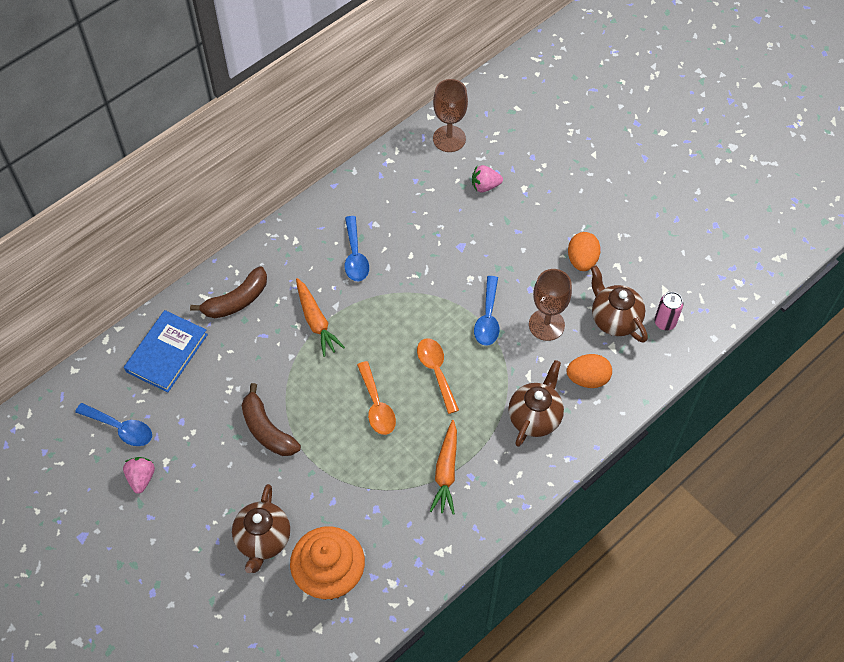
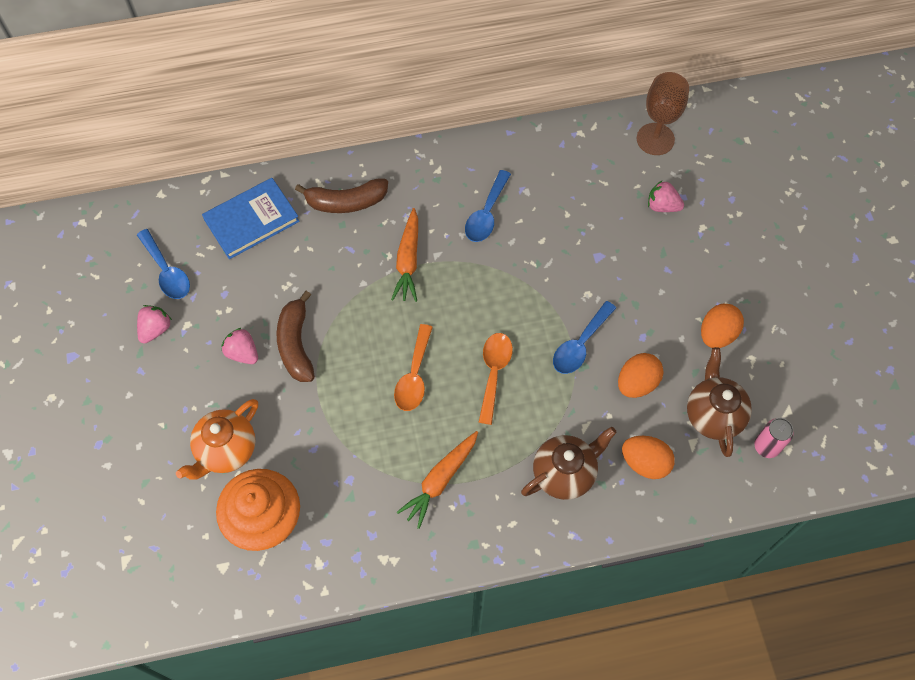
camera: 30 degrees right, 5 degrees up
brown teapot [232,484,290,573] -> orange teapot [176,399,258,479]
brown goblet [529,269,572,341] -> orange egg [618,353,663,398]
none -> pink strawberry [222,328,258,364]

